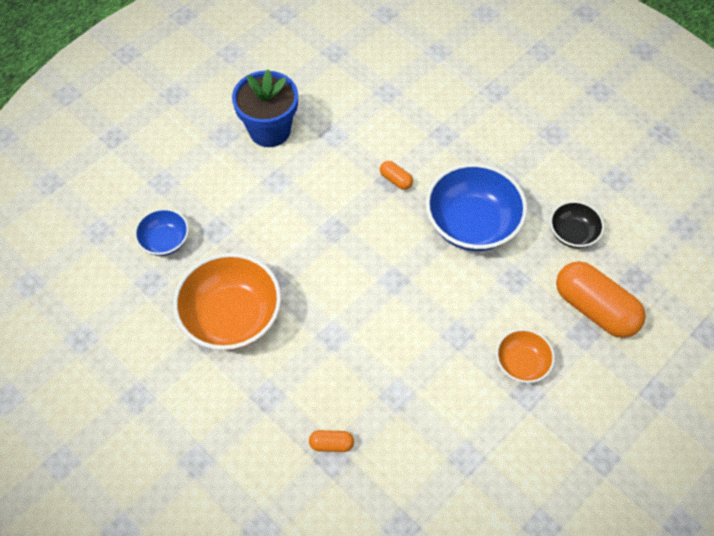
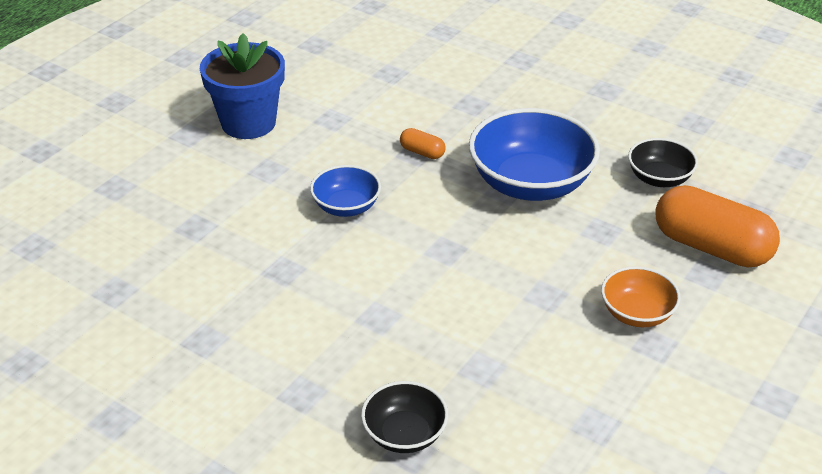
camera: 10 degrees left, 20 degrees down
blue bowl [134,208,189,256] -> blue bowl moved to [310,165,381,217]
orange bowl [173,253,281,350] -> none
orange capsule [309,430,354,452] -> black bowl [361,381,448,453]

